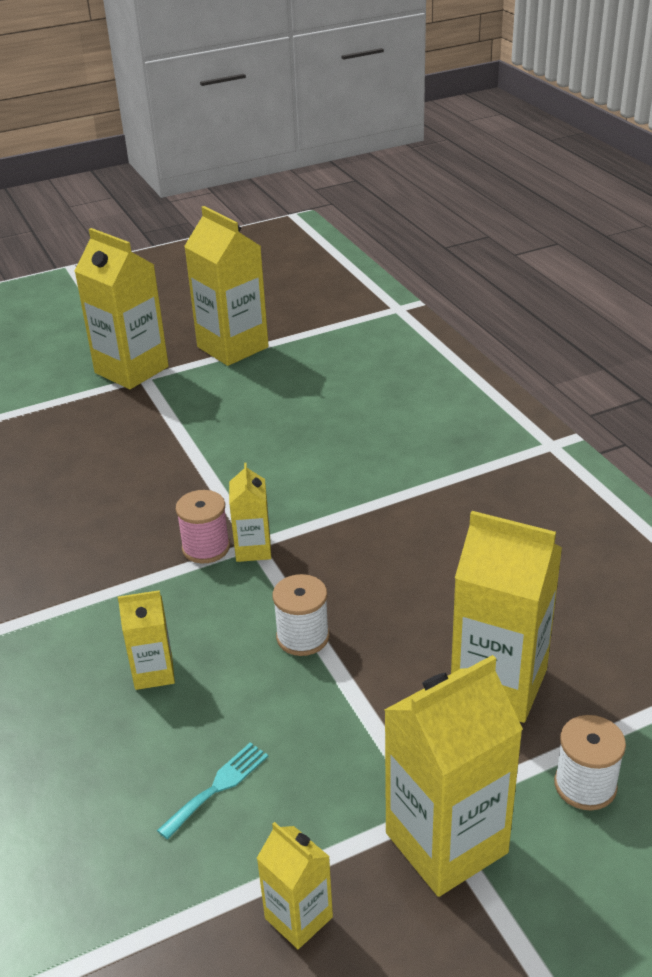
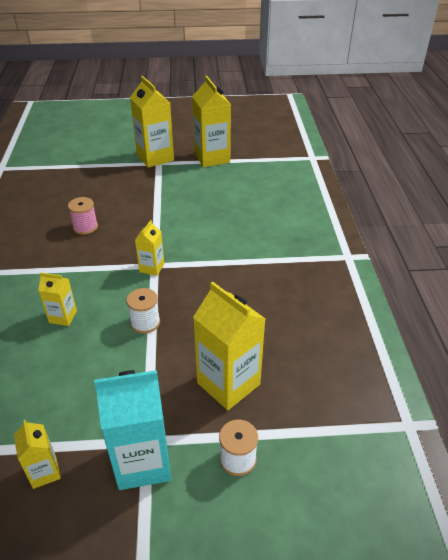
camera: 20 degrees right, 5 degrees up
turquoise fork [157,742,268,840] -> none
pink spool [176,490,230,563] -> pink spool moved to [68,197,98,235]
yellow carton [384,655,523,897] -> turquoise carton [94,370,171,490]

